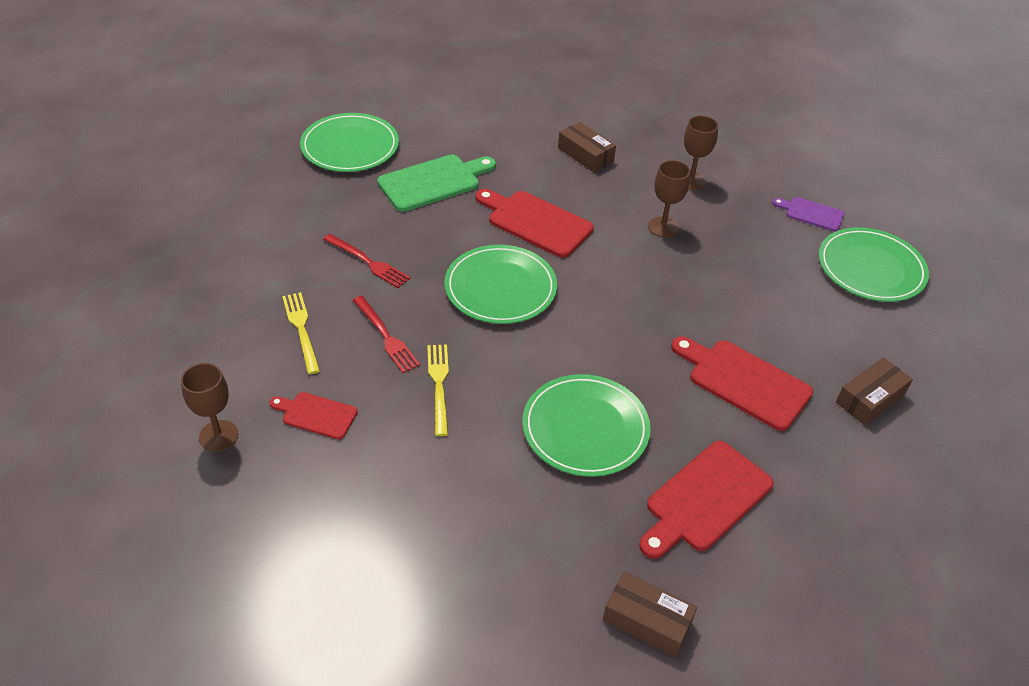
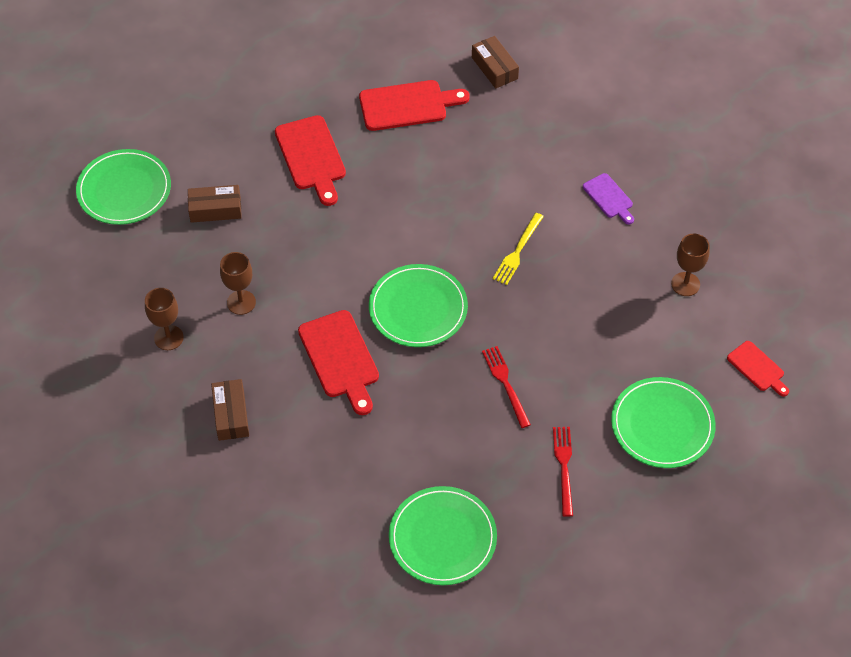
camera: 145 degrees left, 10 degrees up
red cutting board [269,392,358,440] -> red cutting board moved to [727,341,789,397]
yellow fork [282,292,320,374] -> none
red fork [353,296,420,373] -> red fork moved to [553,427,573,517]
green cutting board [377,154,496,212] -> none
green plate [522,374,651,477] -> green plate moved to [611,377,716,468]
purple cutting board [772,197,845,231] -> purple cutting board moved to [583,173,634,224]
brown box [836,358,913,425] -> brown box moved to [188,185,242,223]

